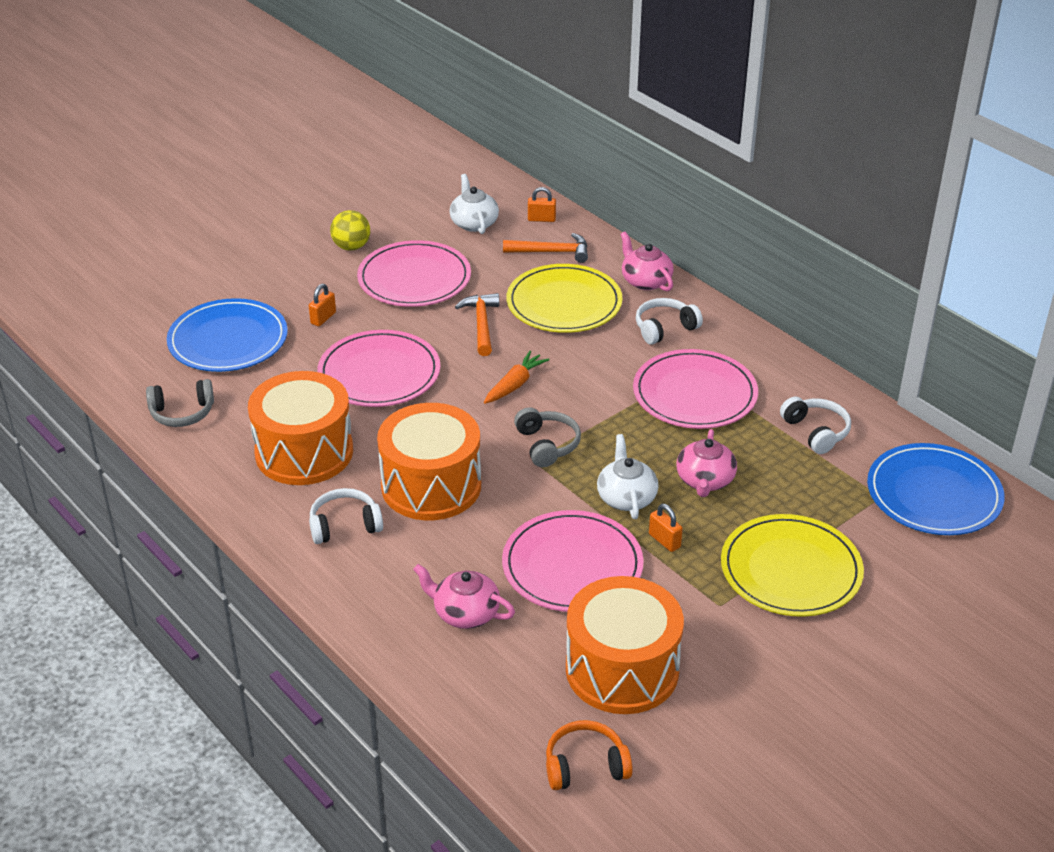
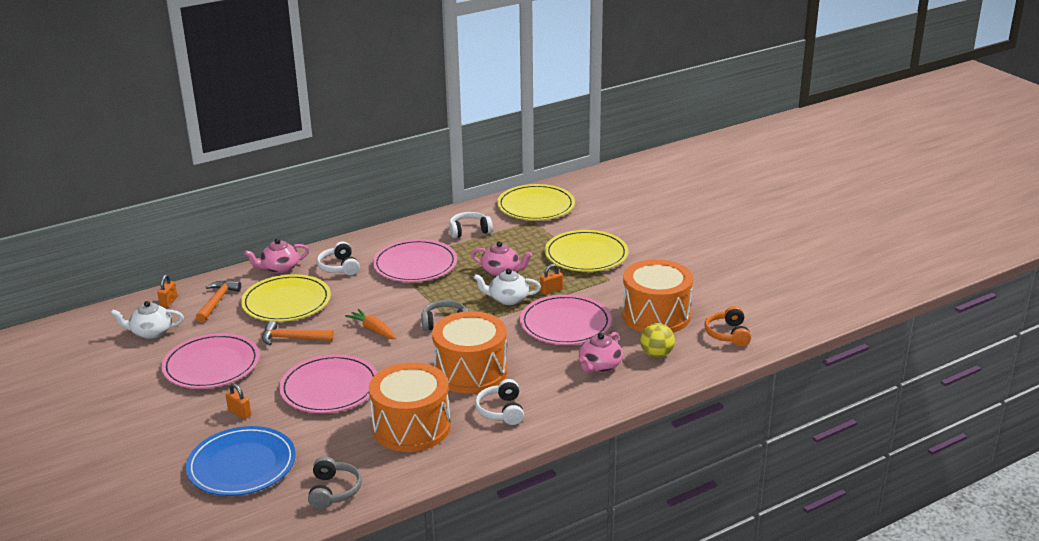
camera: 80 degrees left, 10 degrees down
yellow ball [330,210,370,251] -> yellow ball moved to [640,323,675,358]
blue plate [867,443,1005,535] -> yellow plate [497,184,575,221]

